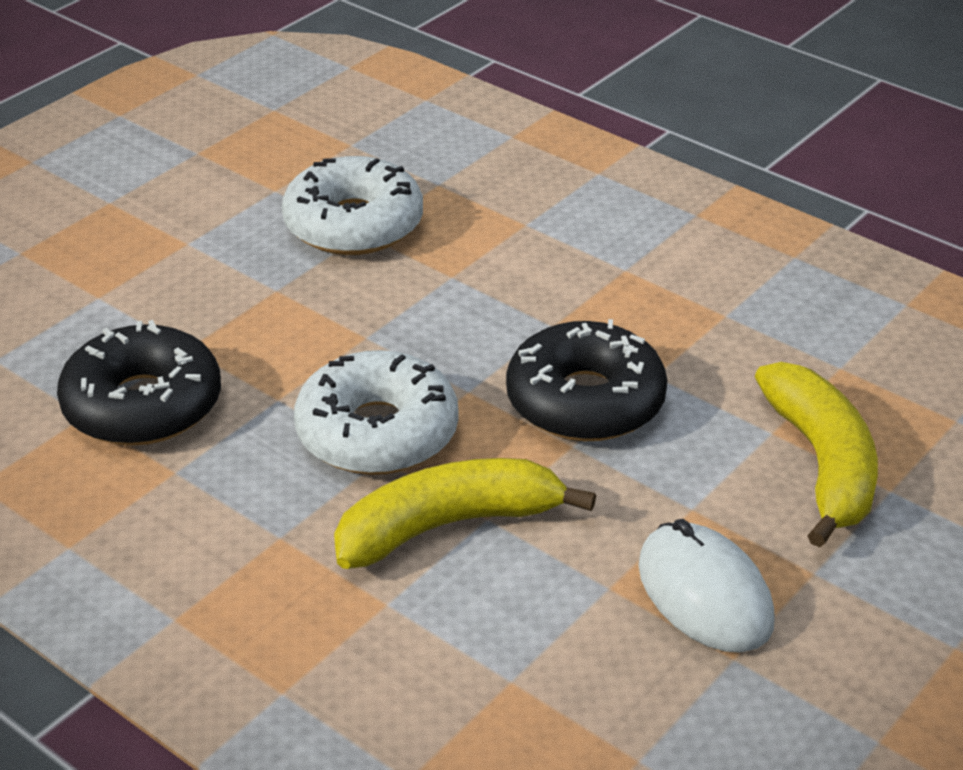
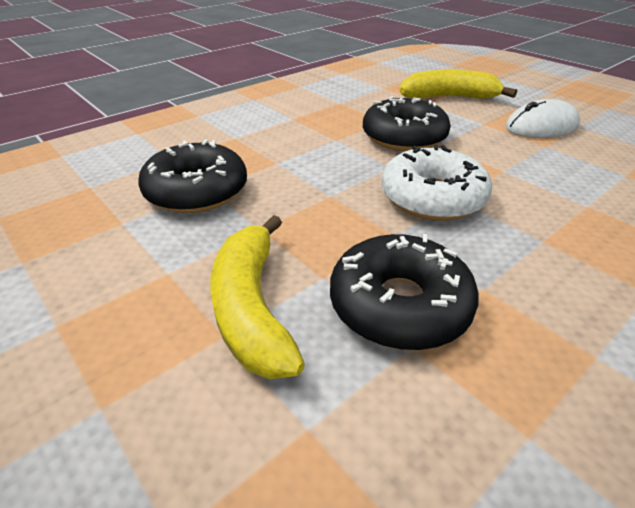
camera: 80 degrees left, 0 degrees up
white donut [282,156,423,255] -> black donut [138,140,247,213]
yellow banana [334,458,596,569] -> yellow banana moved to [210,215,305,379]

